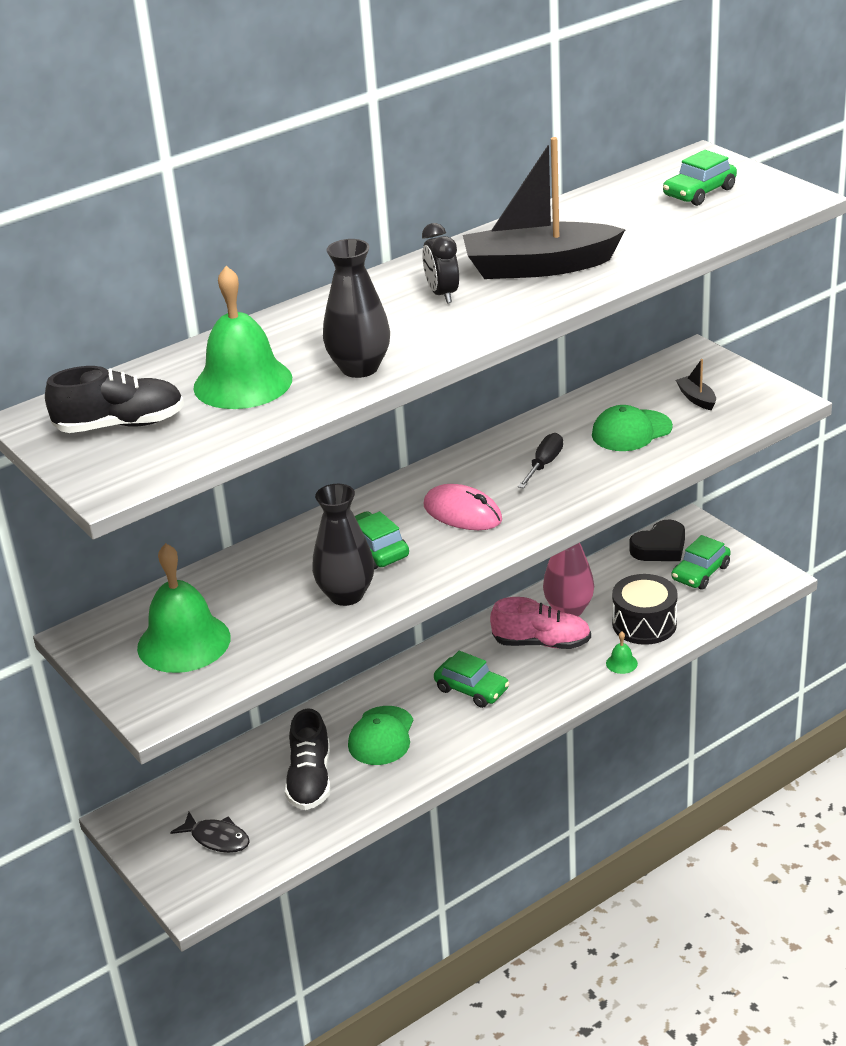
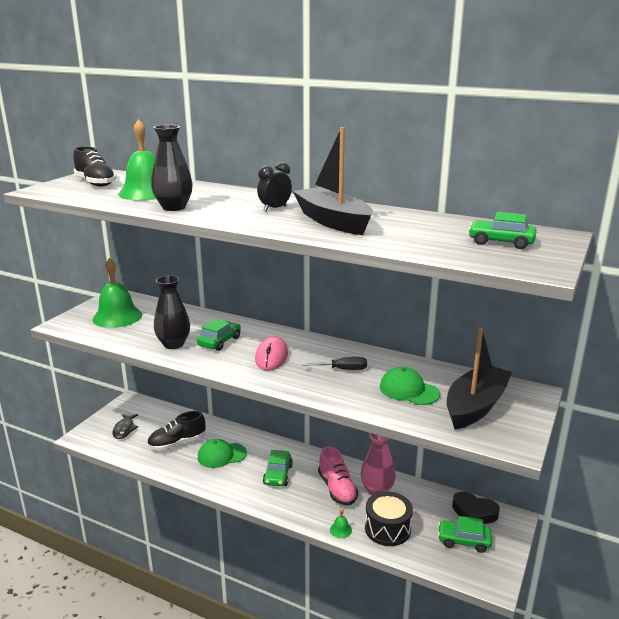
camera: 60 degrees right, 10 degrees down
black boat [676,359,716,410] -> black boat [447,328,512,430], size x2.42

